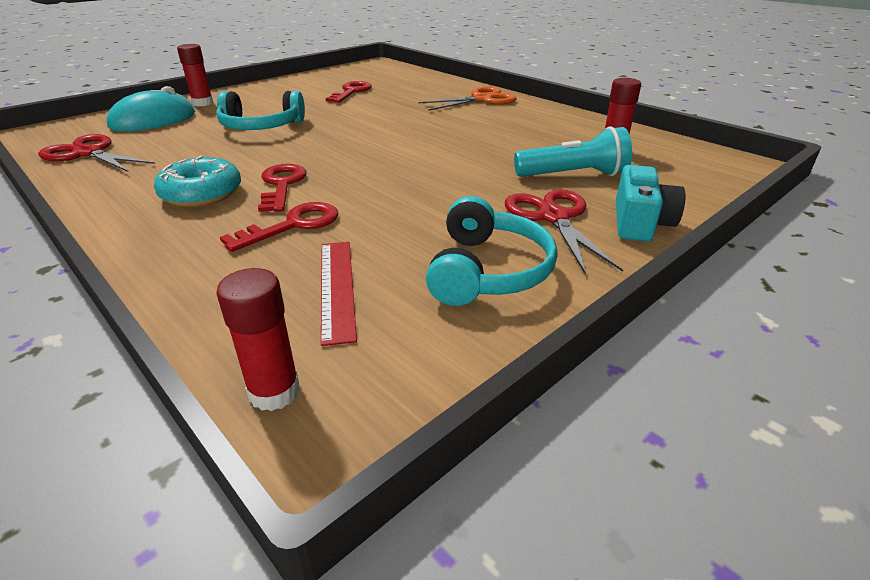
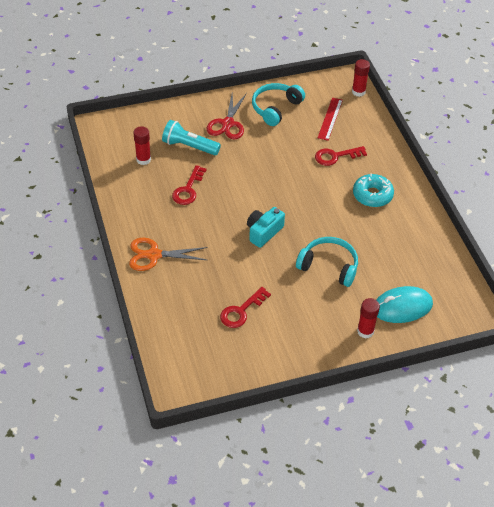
camera: 155 degrees left, 15 degrees up
red scissors [38,134,155,172] -> none
red key [258,164,307,212] -> red key moved to [172,165,207,205]
turquoise camera [616,165,686,242] -> turquoise camera moved to [247,207,285,248]

